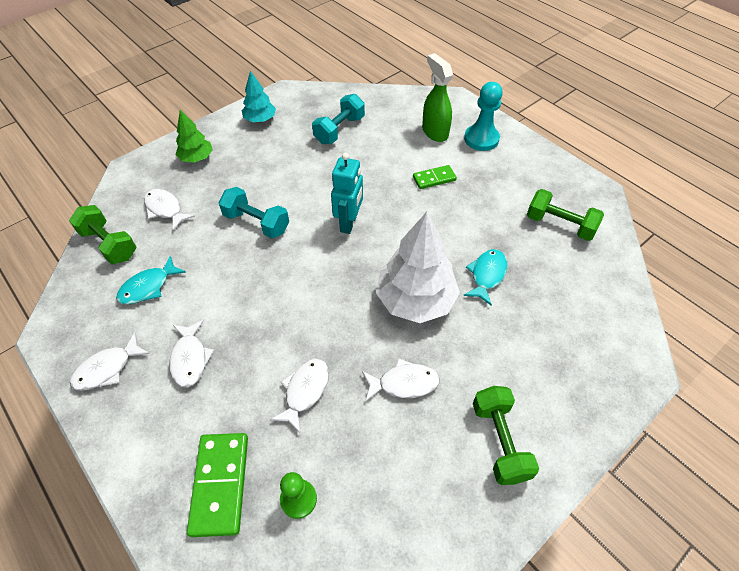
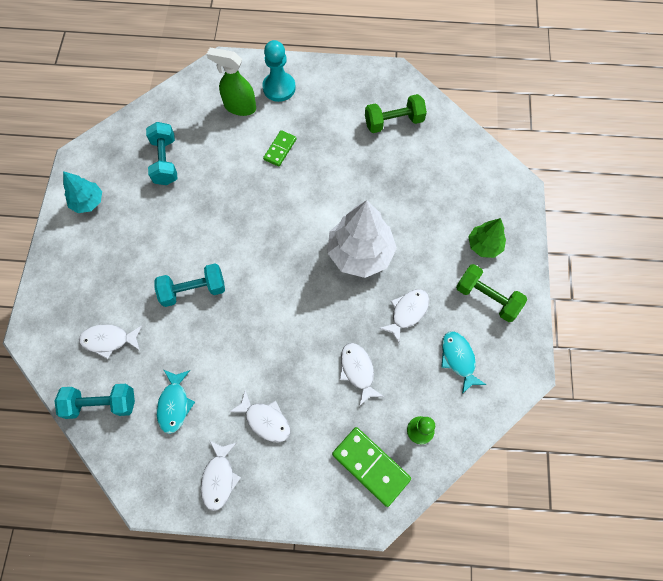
camera: 45 degrees left, 15 degrees up
green dumbbell [69,205,136,264] -> turquoise dumbbell [55,384,135,419]
green tree [175,110,213,163] -> green tree moved to [468,218,506,258]
turquoise robot [331,152,363,234] -> none
turquoise fish [463,249,507,306] -> turquoise fish moved to [441,331,486,394]

